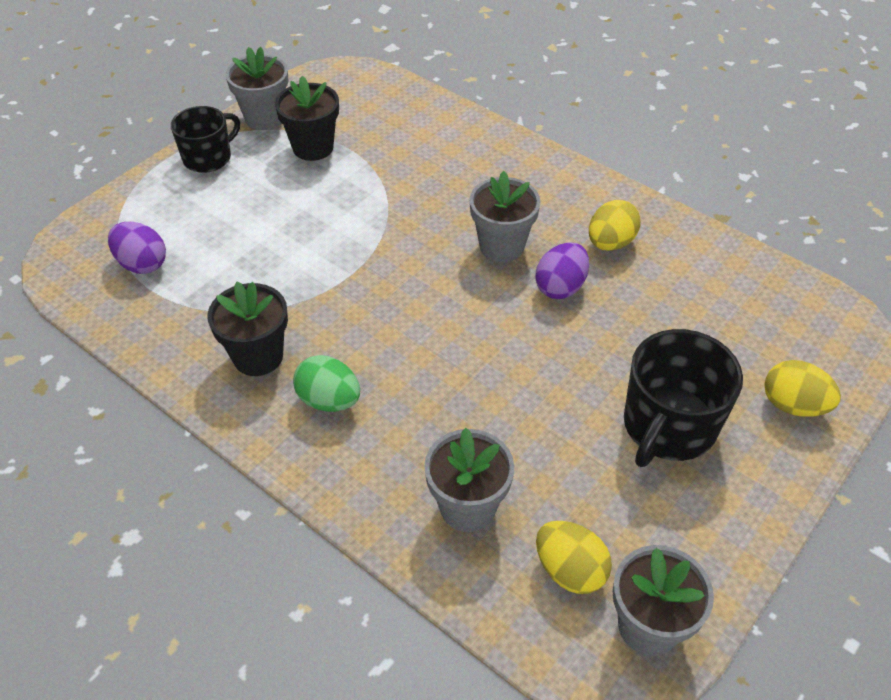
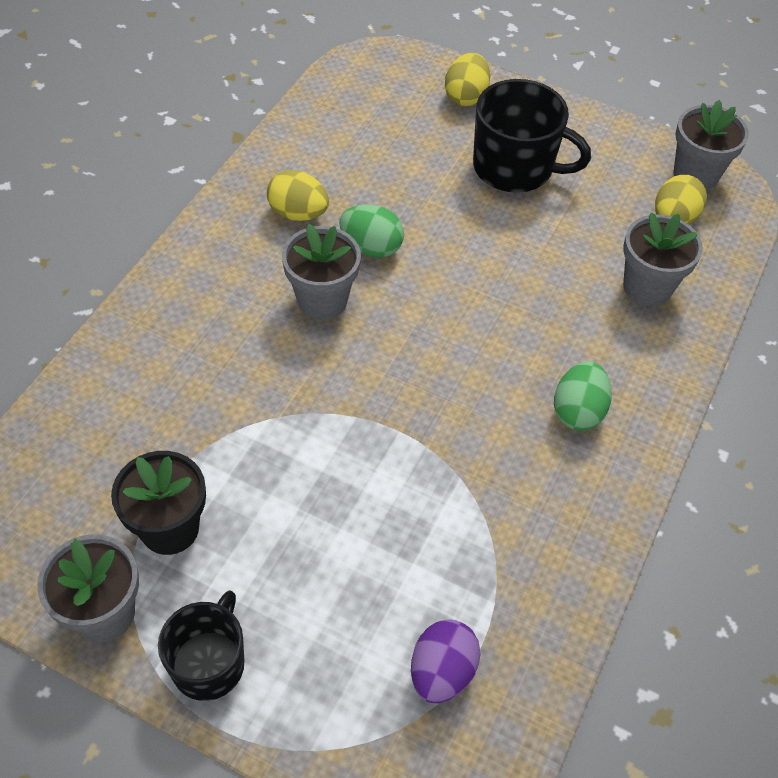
camera: 105 degrees left, 5 degrees up
black mug [171,106,240,173] -> black mug turned 75 degrees clockwise [158,590,245,701]
black flower pot [207,282,288,376] -> none
purple egg [535,242,589,299] -> green egg [339,205,404,258]

